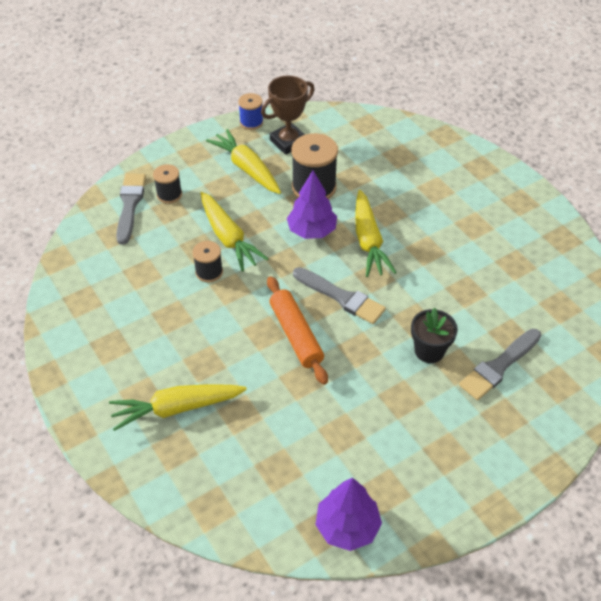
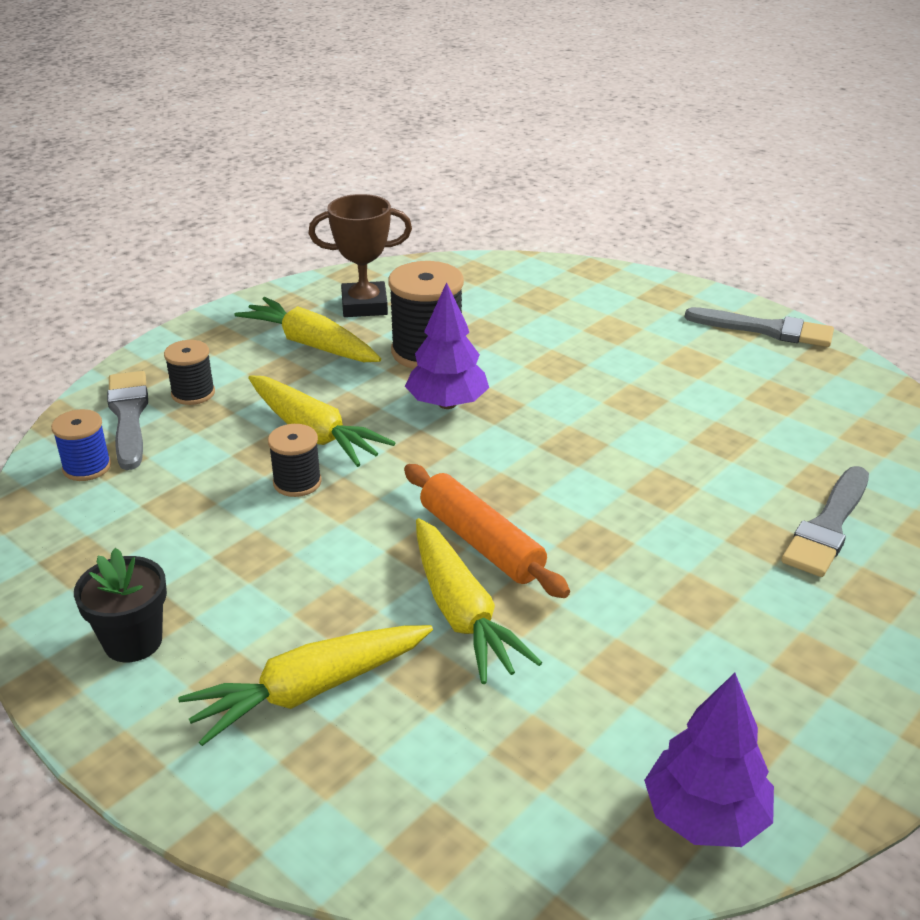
camera: 15 degrees left, 15 degrees down
blue spool [238,93,263,130] -> blue spool moved to [51,409,111,481]
brown trophy [261,75,315,155] -> brown trophy turned 45 degrees clockwise [309,194,412,317]
grey brush [293,267,386,324] -> grey brush moved to [685,307,834,347]
yellow carrot [355,190,397,277] -> yellow carrot moved to [416,518,542,684]
black flower pot [411,308,458,363] -> black flower pot moved to [74,548,167,662]

